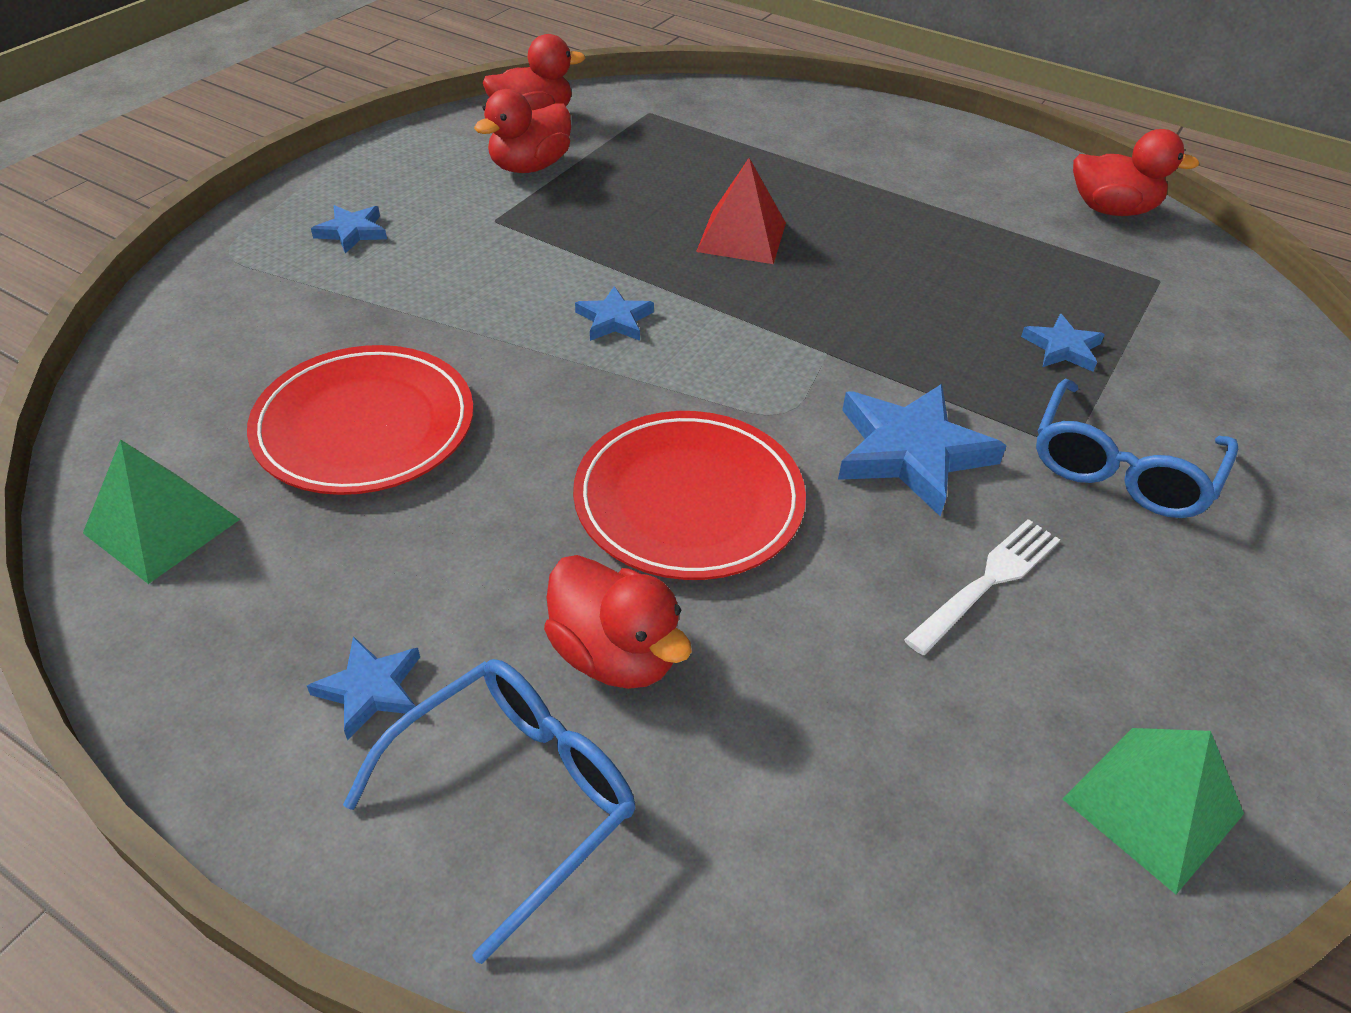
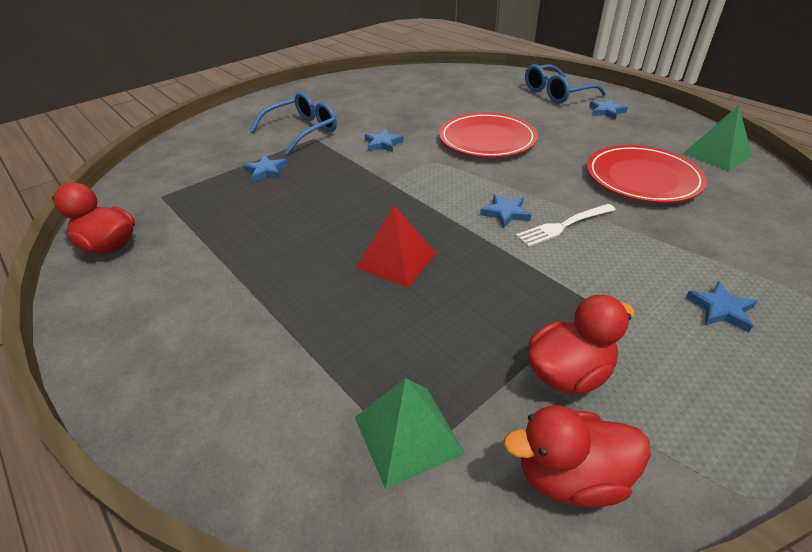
camera: 160 degrees left, 5 degrees down
red duck [544,555,692,689] -> none
blue star [838,384,1007,516] -> blue star [365,129,404,152], size x0.53
white fork [904,519,1060,655] -> white fork moved to [516,204,616,247]
green pyramid [1063,728,1244,894] -> green pyramid moved to [355,378,465,489]

